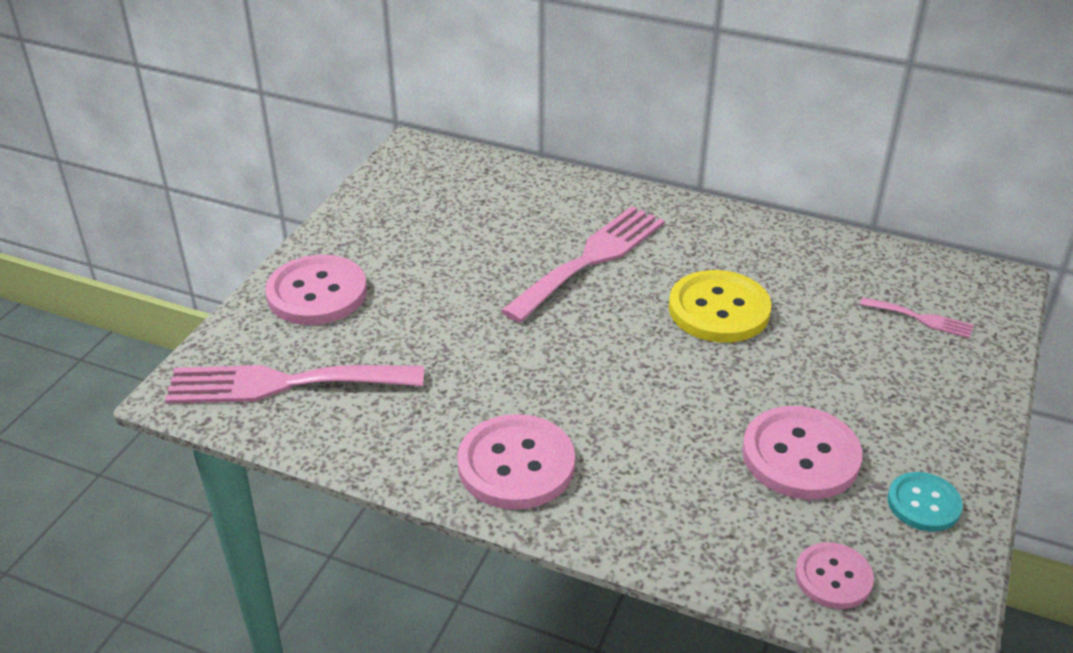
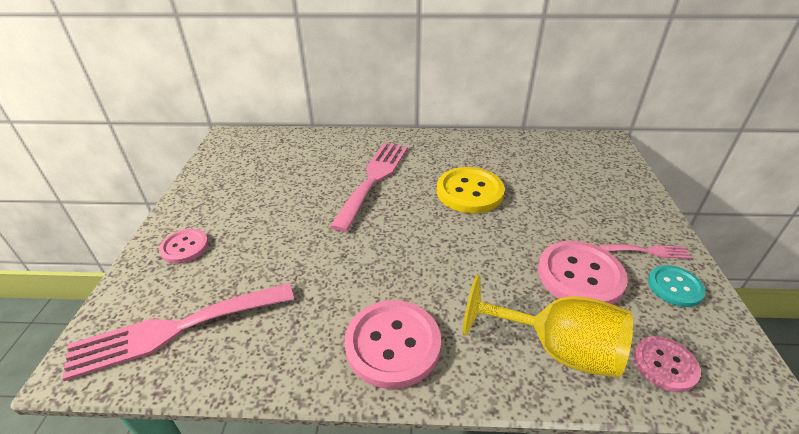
camera: 20 degrees left, 0 degrees up
pink button [265,255,367,325] -> pink button [159,229,209,263], size x0.59
pink fork [860,297,973,338] -> pink fork moved to [600,244,692,259]
none -> yellow goblet [463,275,633,378]

